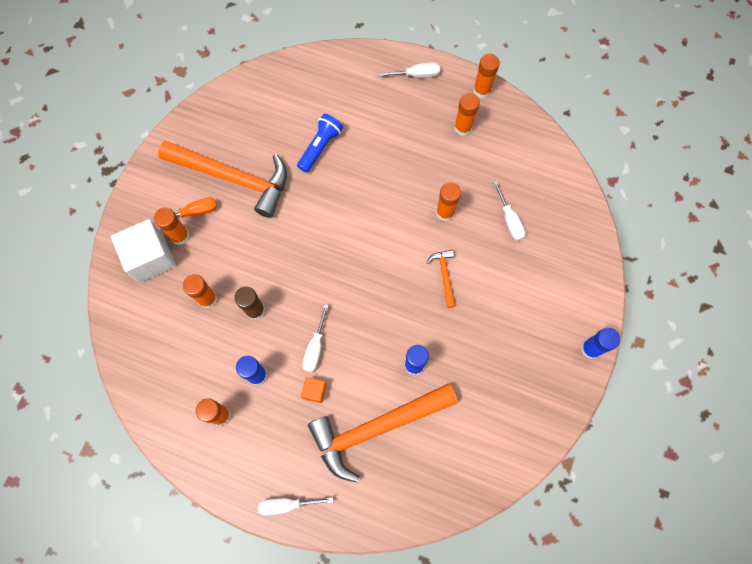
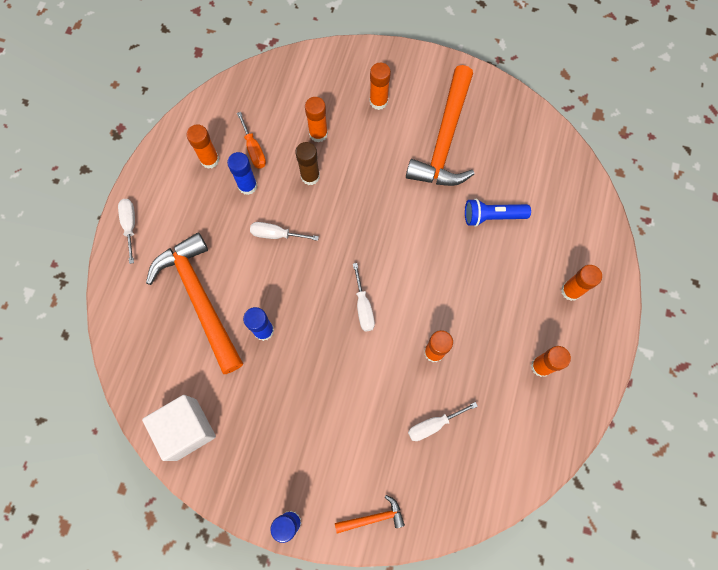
camera: 85 degrees right, 0 degrees up
white cube [111,219,176,283] -> white cube moved to [142,395,216,461]
orange screwdriver [151,197,217,223] -> orange screwdriver moved to [237,112,266,169]
blue flashlight [297,114,343,173] -> blue flashlight turned 150 degrees clockwise [465,199,531,227]
orange cube [301,377,326,403] -> none
white screwdriver [378,62,440,78] -> white screwdriver moved to [353,263,375,332]
orange hammer [427,250,455,308] -> orange hammer moved to [335,495,405,534]
orange glue stick [473,54,500,98] -> orange glue stick moved to [561,265,602,301]

